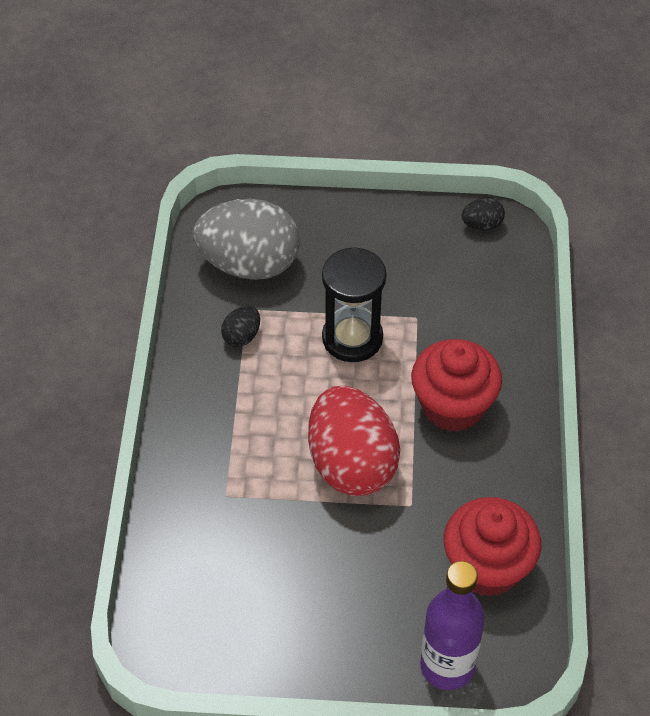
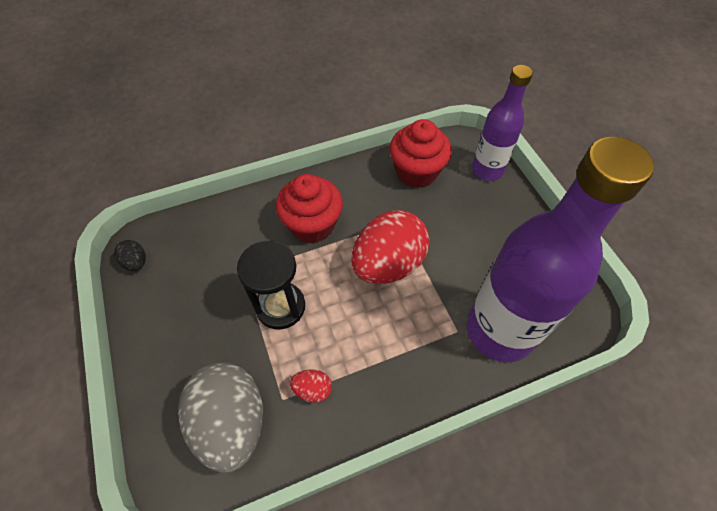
camera: 115 degrees left, 5 degrees up
black egg [221,306,260,347] -> red egg [290,370,332,403]
none -> purple bottle [467,137,654,362]

